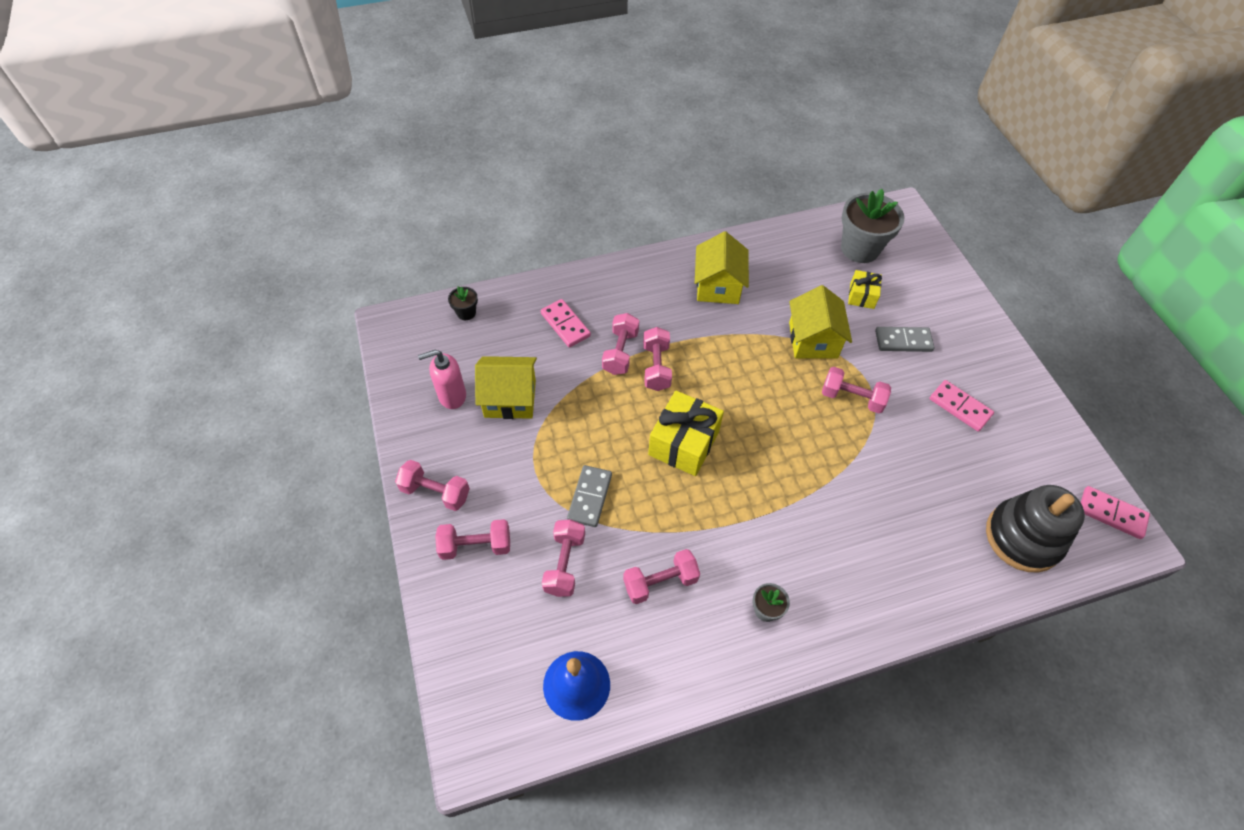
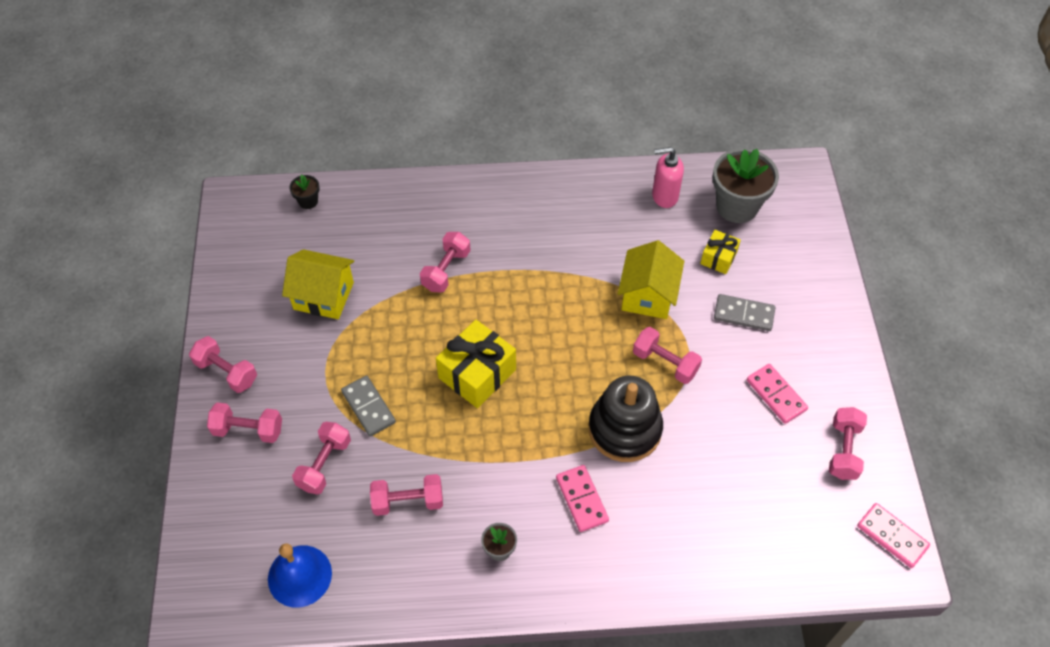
camera: 15 degrees right, 0 degrees up
pink soap dispenser [418,350,466,409] -> pink soap dispenser moved to [652,147,684,208]
pink domino [541,299,591,347] -> pink domino moved to [556,465,609,532]
grey domino [567,465,612,527] -> grey domino turned 60 degrees counterclockwise [341,375,396,437]
pink dumbbell [643,327,672,391] -> pink dumbbell moved to [829,407,867,480]
yellow house [695,231,749,304] -> none
black stacking toy [986,485,1085,573] -> black stacking toy moved to [589,375,663,462]

